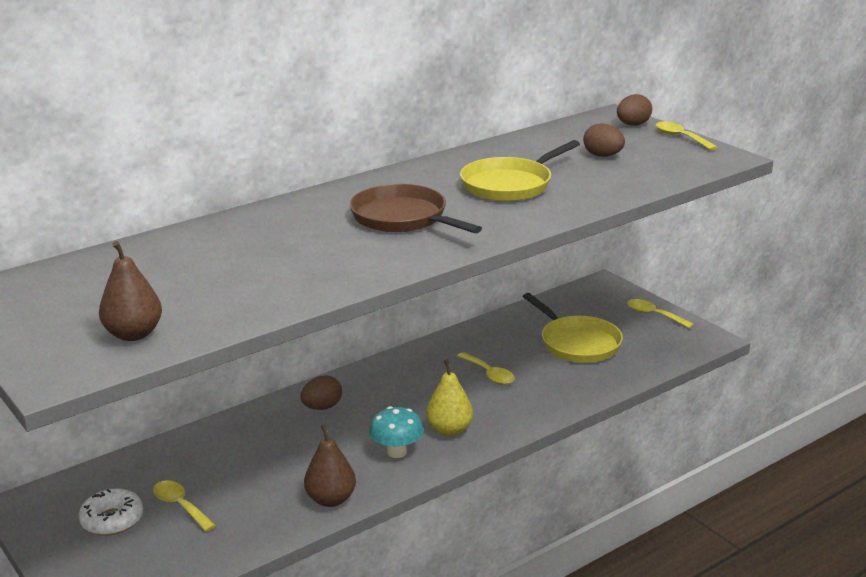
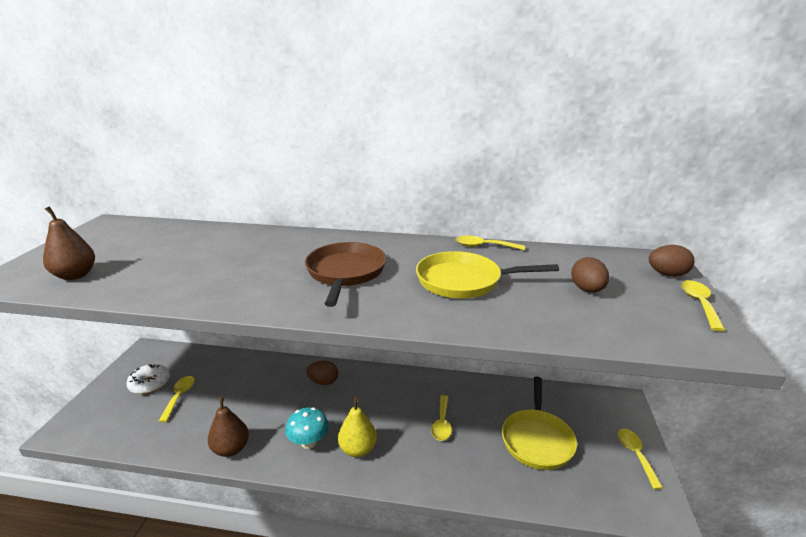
camera: 45 degrees right, 0 degrees up
none -> yellow spoon [456,236,525,250]

